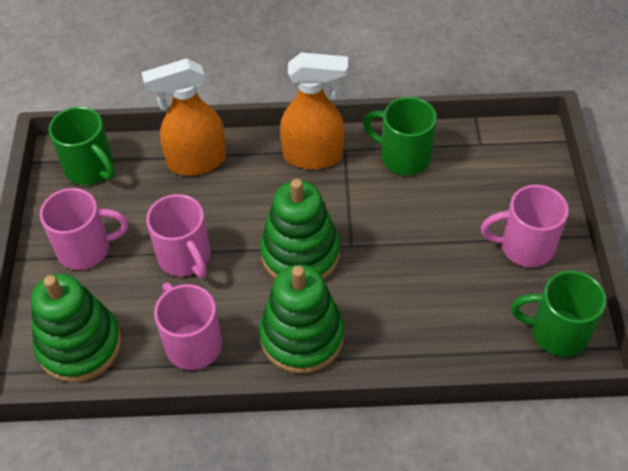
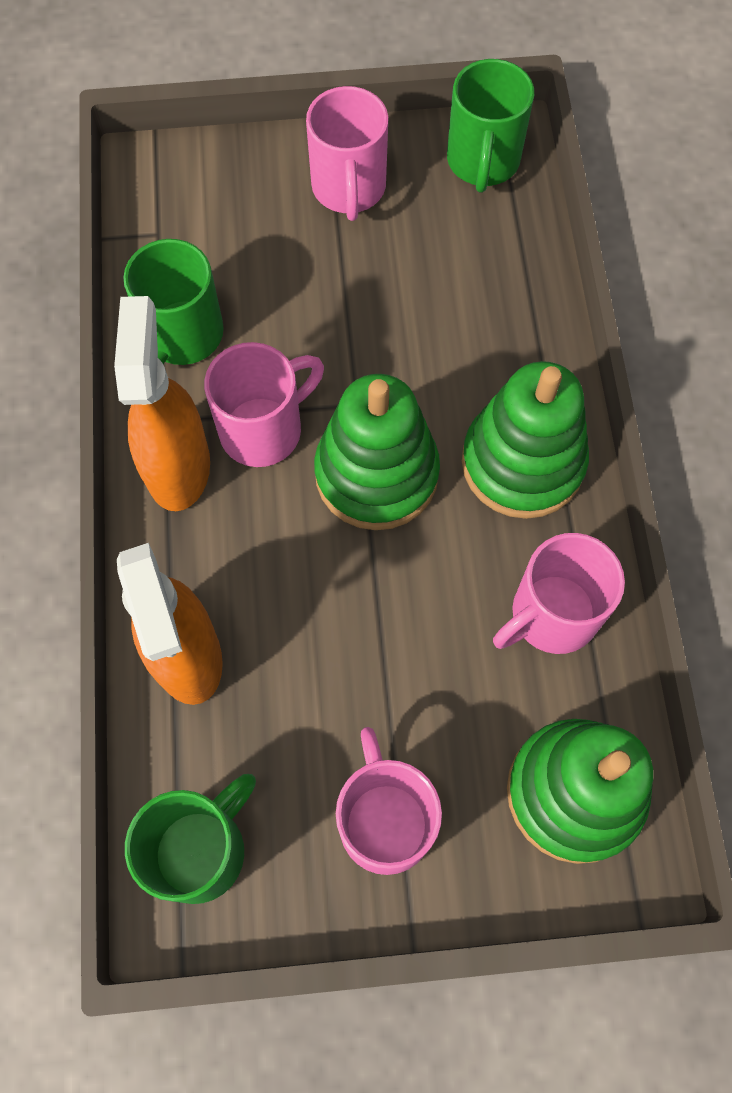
camera: 95 degrees left, 15 degrees up
pink mug [146,194,210,278] -> pink mug moved to [204,342,324,467]

